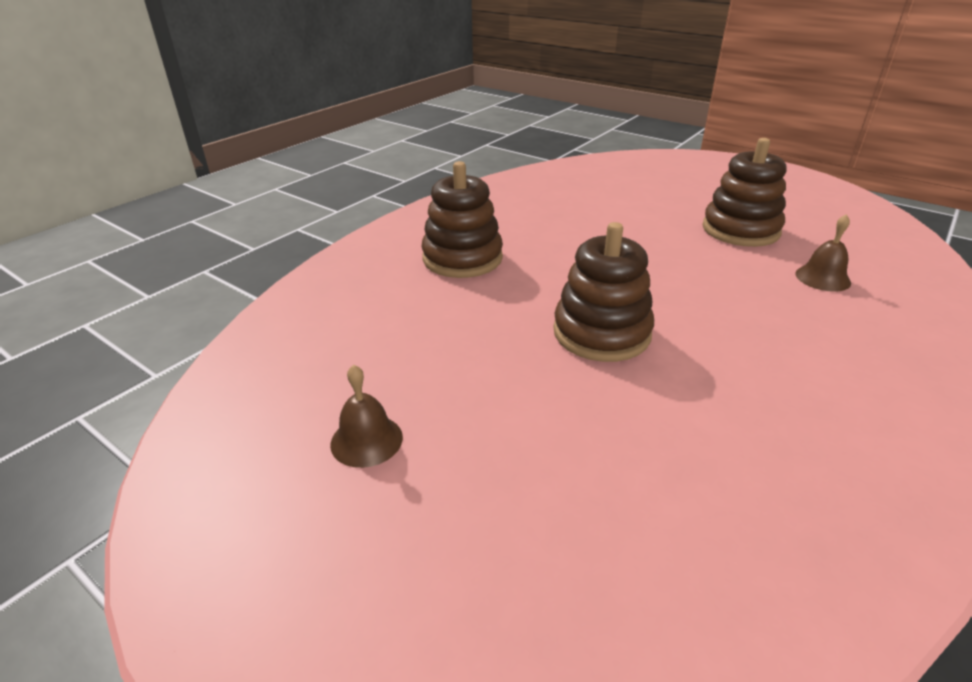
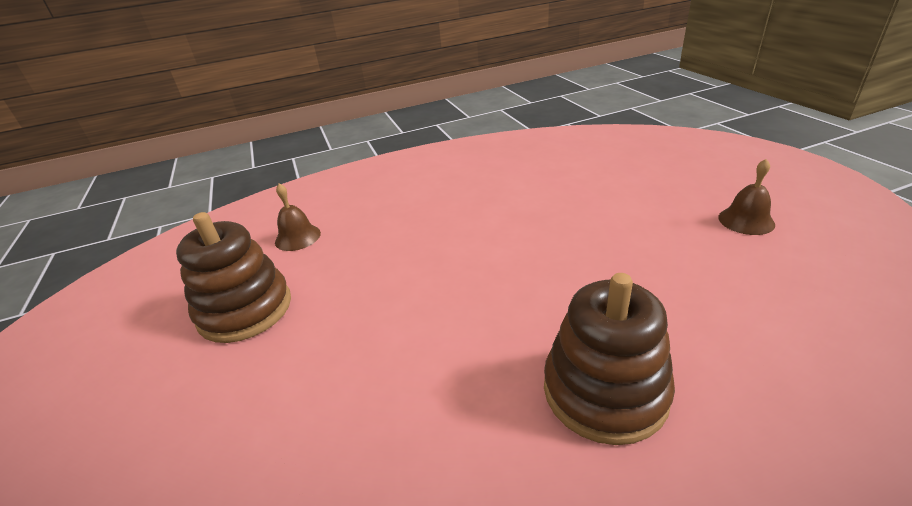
camera: 145 degrees left, 0 degrees up
brown stacking toy [553,222,654,362] -> none

